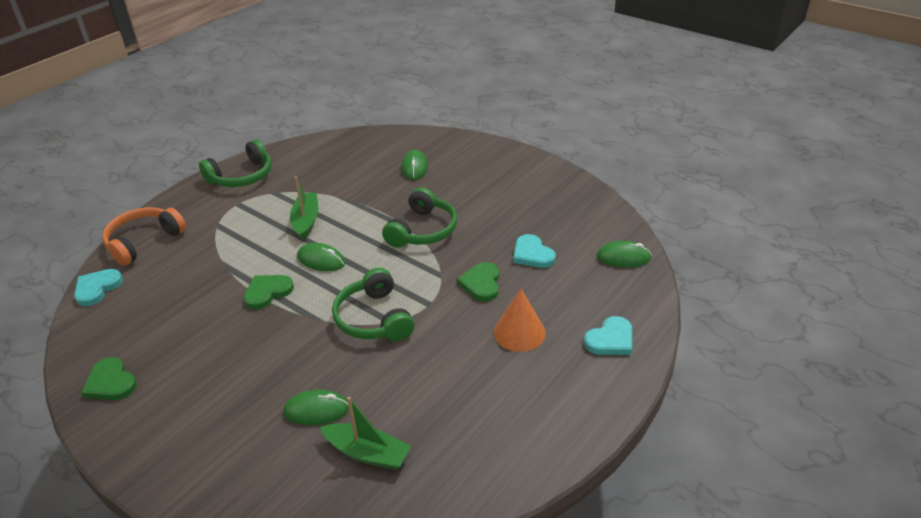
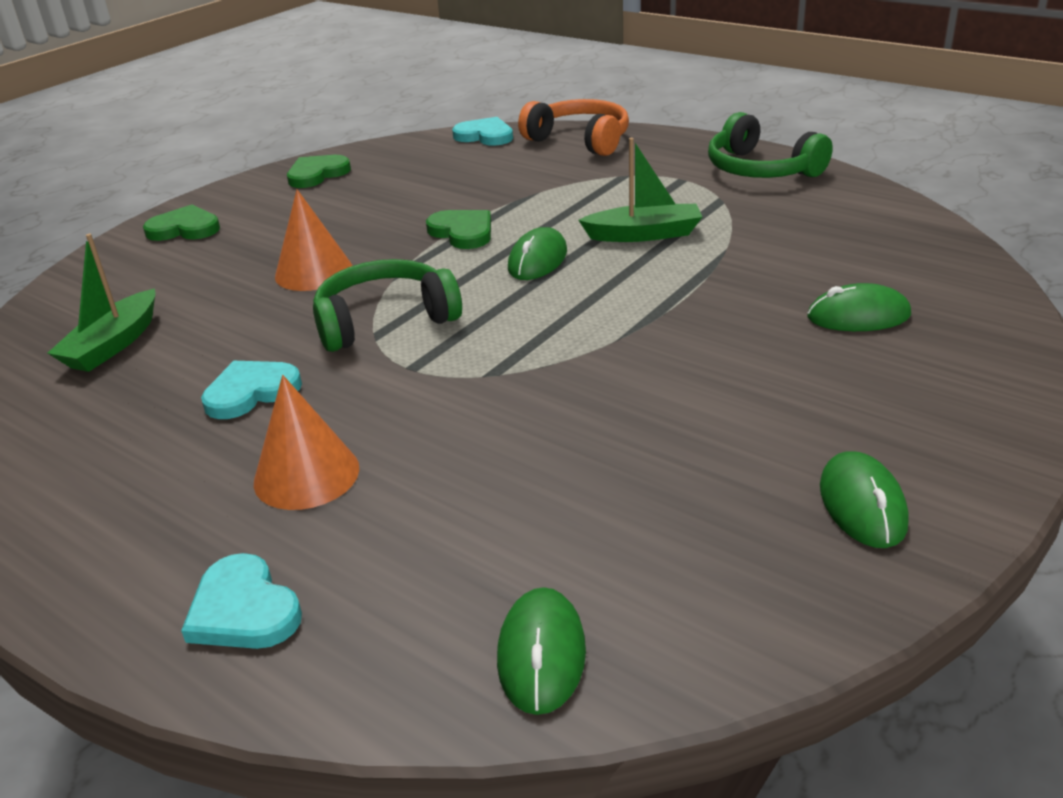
camera: 90 degrees right, 5 degrees down
green mouse [283,390,349,425] -> green mouse moved to [820,451,909,548]
green headphones [382,187,457,248] -> none
green heart [457,262,499,302] -> green heart moved to [143,205,220,241]
turquoise heart [513,234,556,268] -> turquoise heart moved to [201,361,302,419]
none -> orange cone [275,189,352,291]

